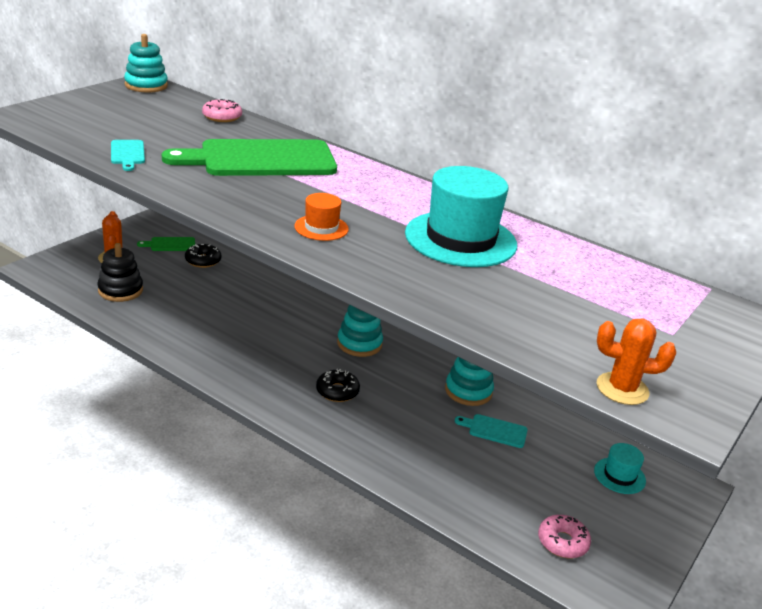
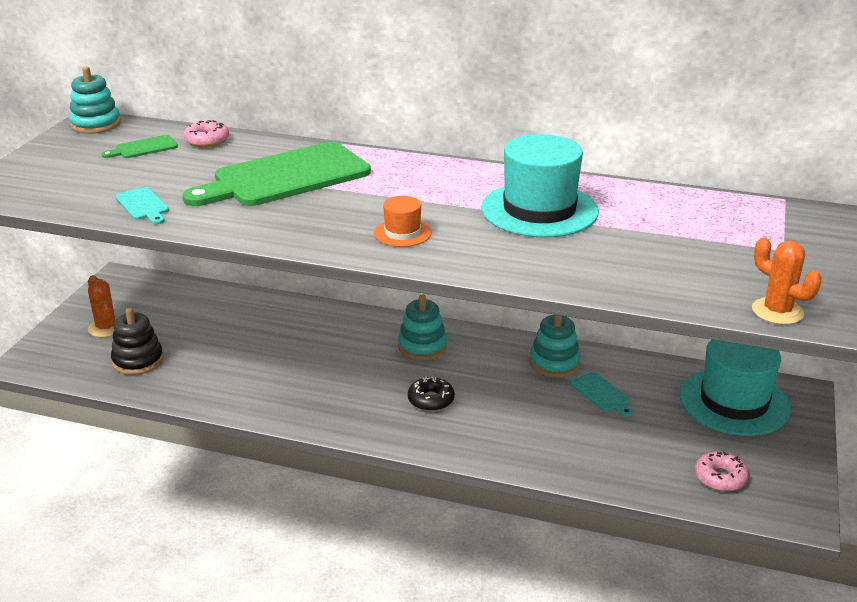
camera: 15 degrees left, 0 degrees up
green cutting board [137,237,195,251] -> green cutting board moved to [102,135,178,158]
black donut [185,244,221,268] -> none
turquoise cutting board [455,414,528,448] -> turquoise cutting board turned 120 degrees counterclockwise [570,372,633,417]
turquoise hat [594,443,646,494] -> turquoise hat [679,340,791,436], size x2.11
orange cactus [597,318,676,405] -> orange cactus turned 60 degrees clockwise [752,237,822,325]

